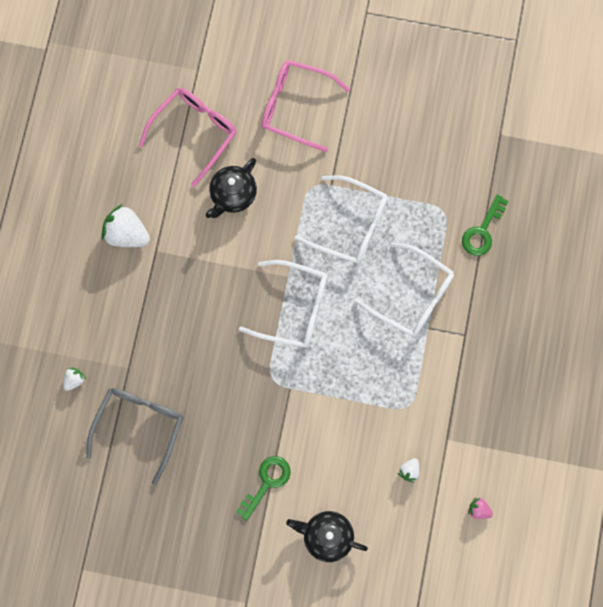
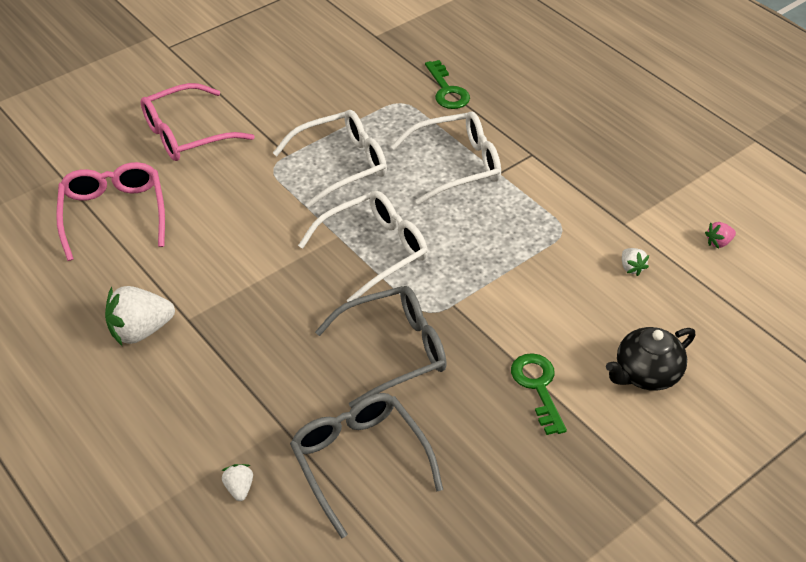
camera: 50 degrees left, 30 degrees down
black teapot [205,158,257,218] -> none
none -> grey glasses [315,286,447,408]

